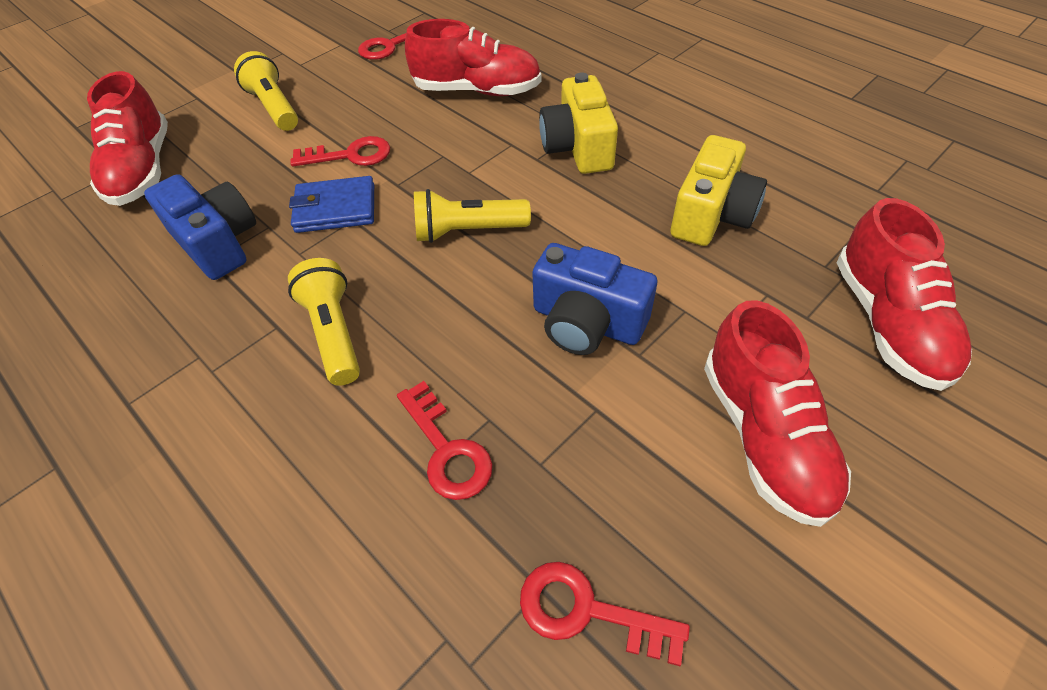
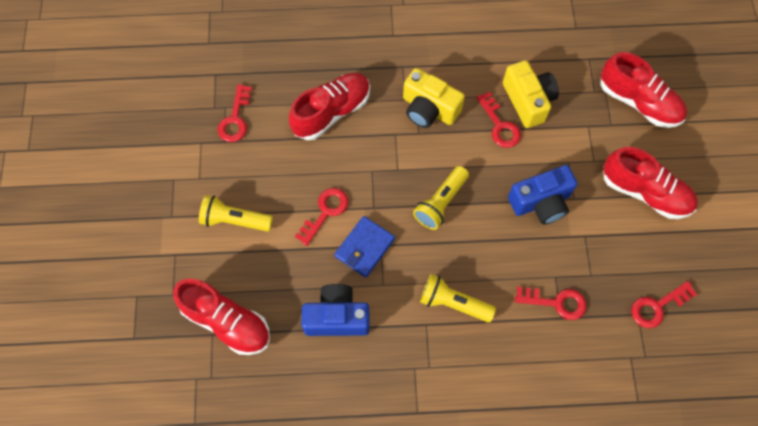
camera: 50 degrees left, 15 degrees up
none -> red key [477,91,521,148]

